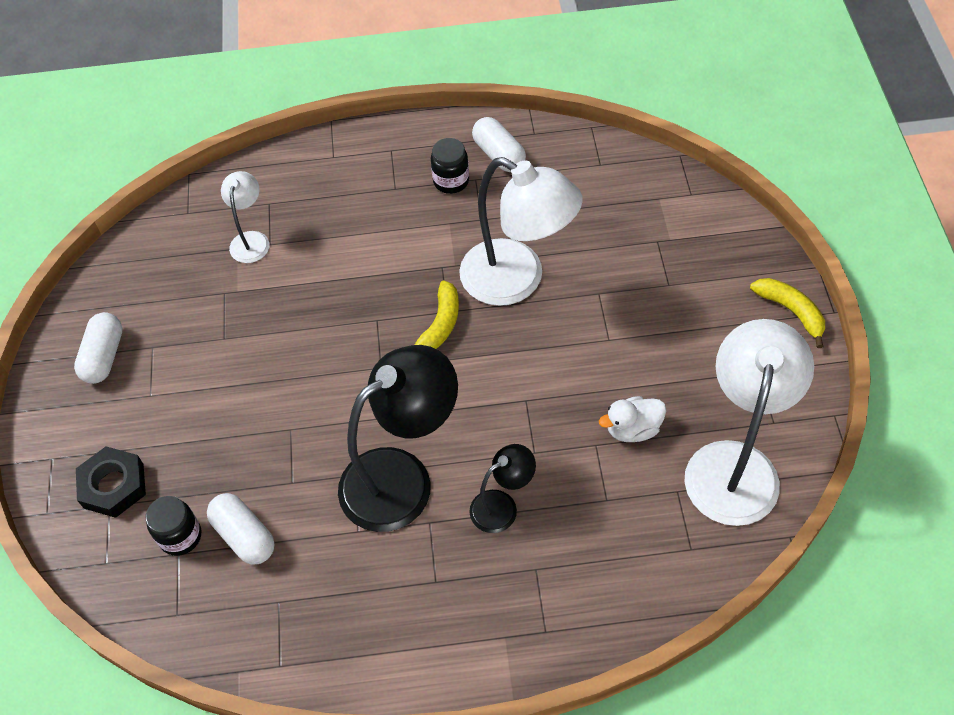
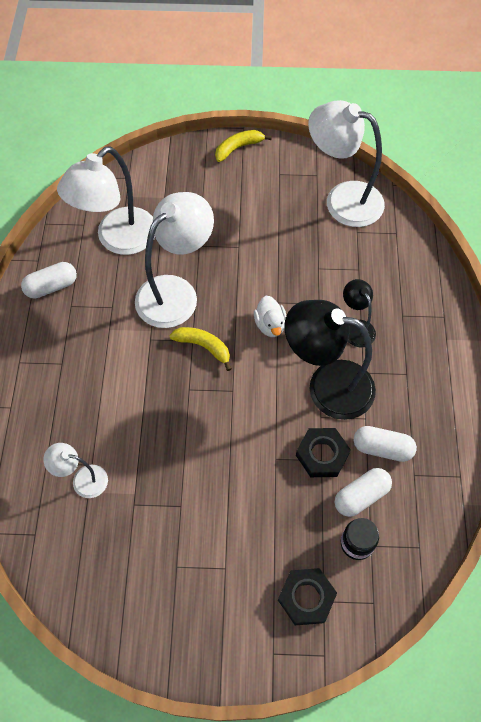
camera: 85 degrees left, 5 degrees up
white capsule [74,312,123,384] -> white capsule moved to [354,426,417,462]
black lamp [338,345,458,532] -> black lamp turned 45 degrees counterclockwise [284,300,376,420]
black jar [431,138,469,194] -> none
white duck [599,396,666,442] -> white duck moved to [254,296,286,337]
none -> white lamp [57,146,155,255]
none -> black nut [296,428,351,477]

